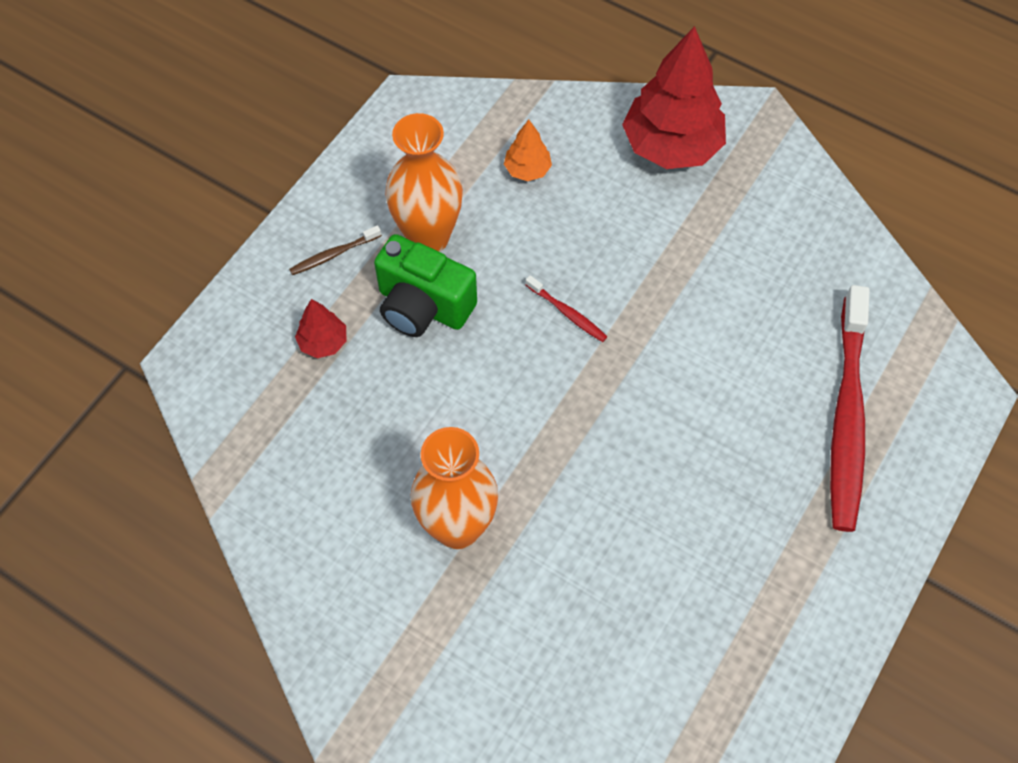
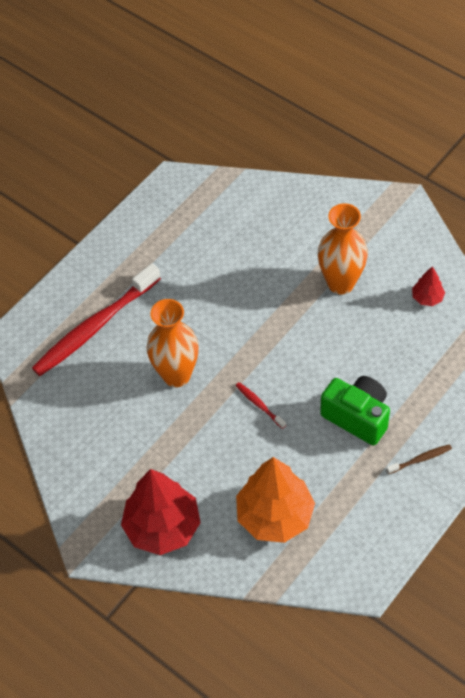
camera: 170 degrees left, 5 degrees down
red tree [295,299,347,358] -> red tree moved to [412,266,445,306]
orange vase [385,113,463,252] -> orange vase moved to [147,299,198,387]
orange tree [504,119,552,181] -> orange tree [236,457,315,543], size x2.16
red toothbrush [830,285,870,532] -> red toothbrush turned 150 degrees counterclockwise [32,263,161,376]

